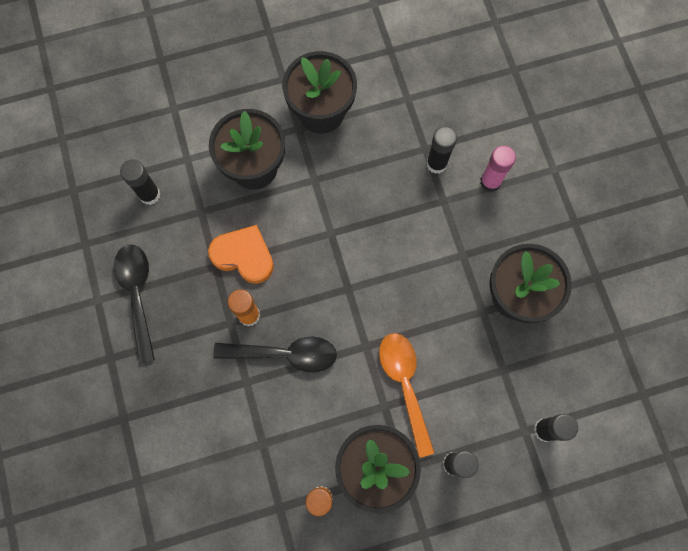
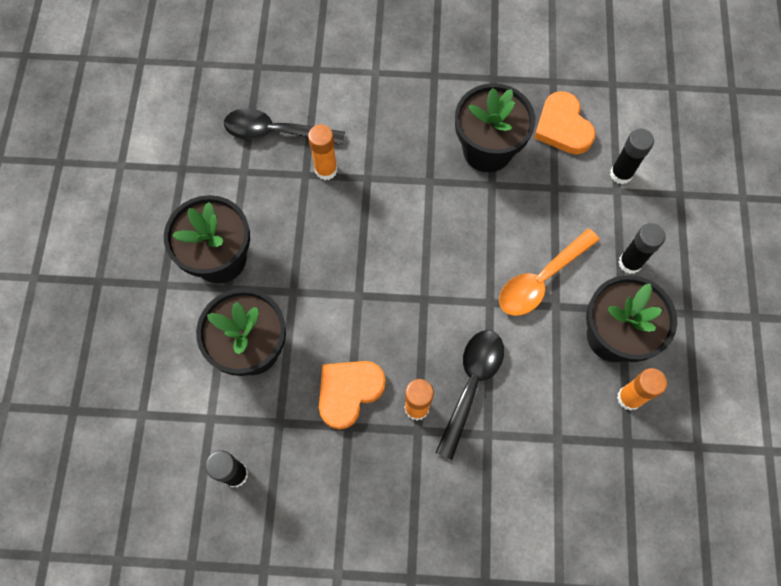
camera: 70 degrees left, 5 degrees down
black spoon [114,245,155,363] -> black spoon moved to [224,108,345,146]
orange spoon [379,333,435,458] -> orange spoon turned 45 degrees counterclockwise [499,229,600,316]
black glue stick [426,126,457,174] -> orange glue stick [308,124,338,180]
pink glue stick [480,146,516,192] -> none
none -> orange heart [534,91,596,154]

